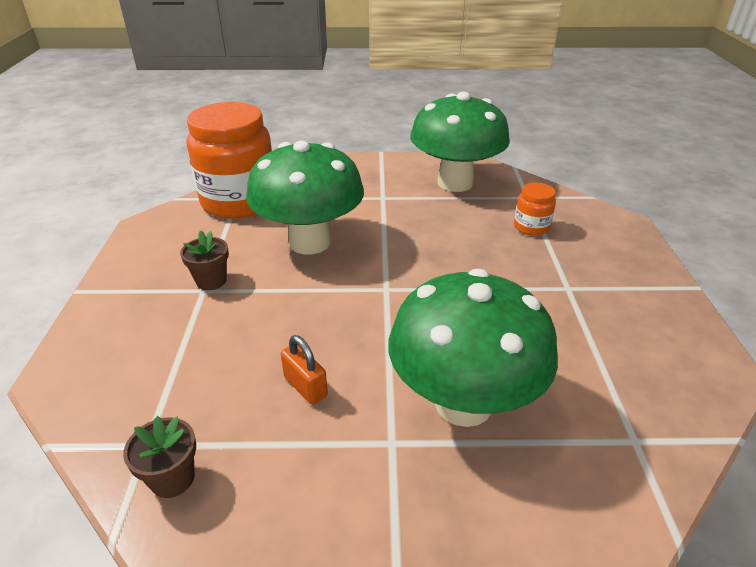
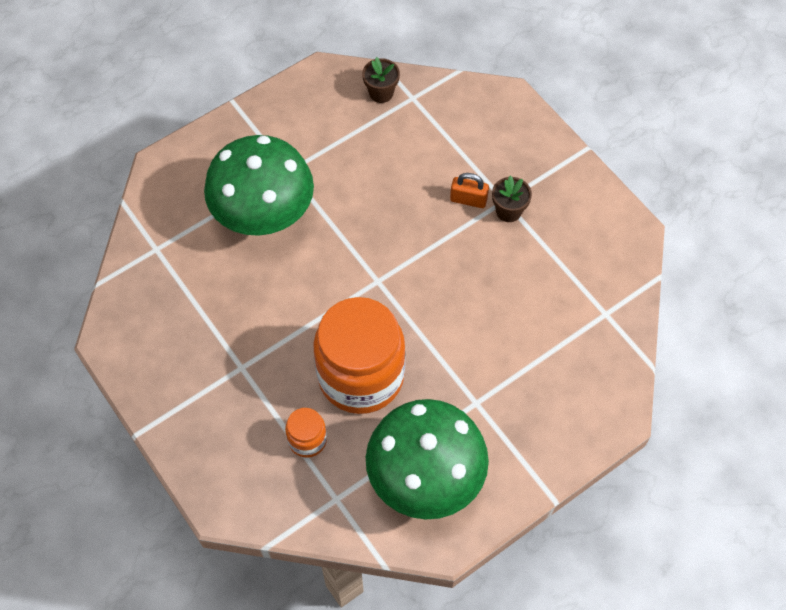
camera: 145 degrees right, 25 degrees up
orange jar [186,102,272,219] -> orange jar moved to [313,297,405,414]
green mushroom [246,141,364,255] -> none
orange padlock [281,335,328,405] -> orange padlock moved to [450,173,489,208]

